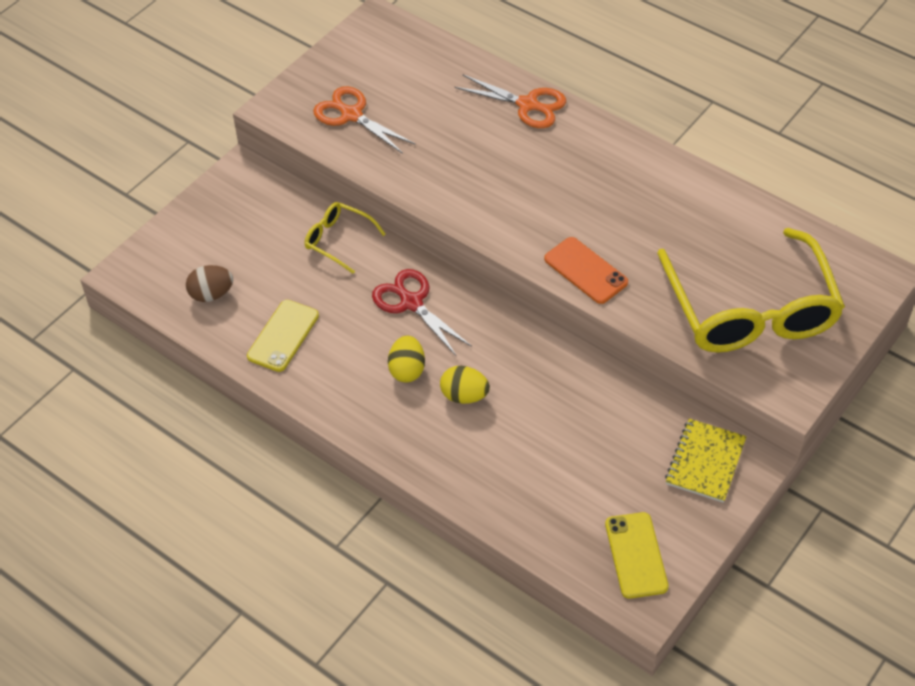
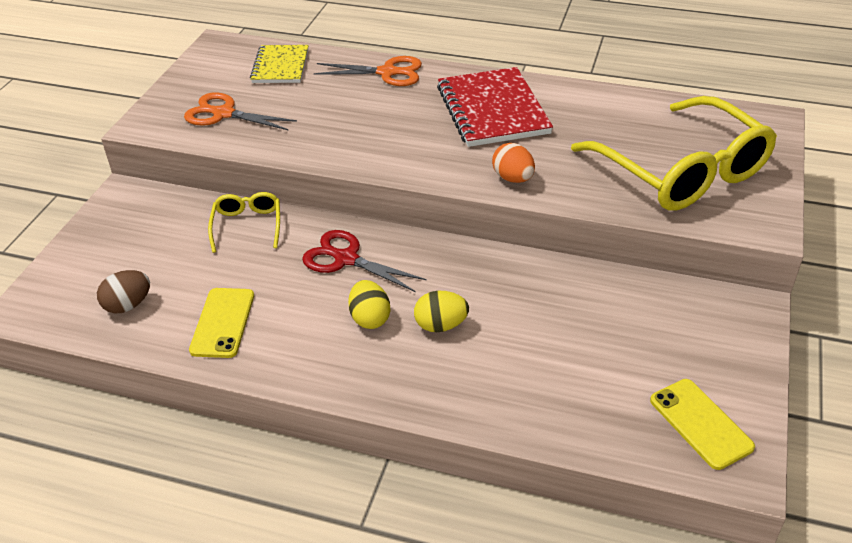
camera: 20 degrees left, 10 degrees down
yellow glasses [305,202,386,274] -> yellow glasses turned 75 degrees clockwise [208,192,280,253]
orange phone [544,237,628,304] -> orange egg [492,143,535,183]
yellow notebook [665,419,747,503] -> yellow notebook moved to [250,45,309,83]
none -> red notebook [437,67,553,147]

